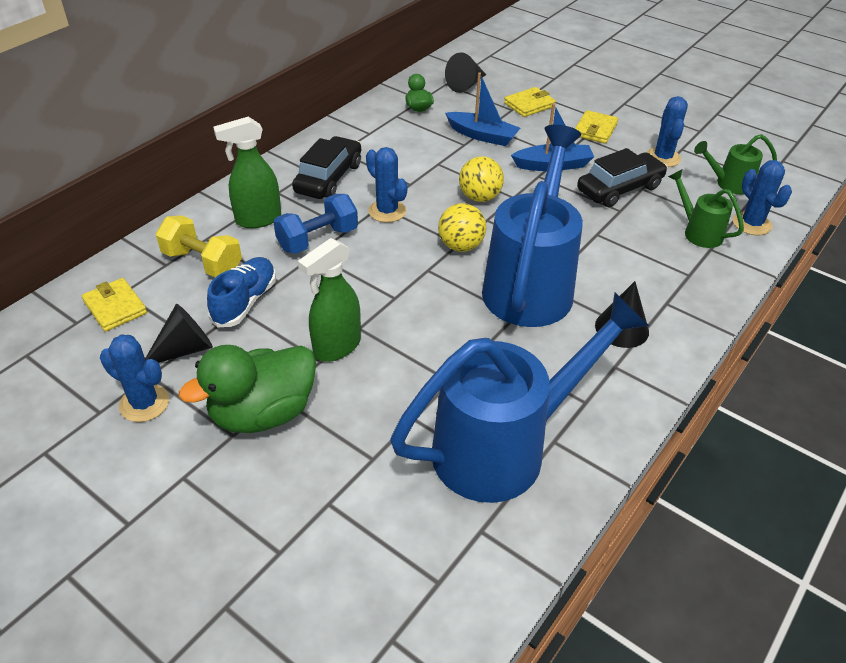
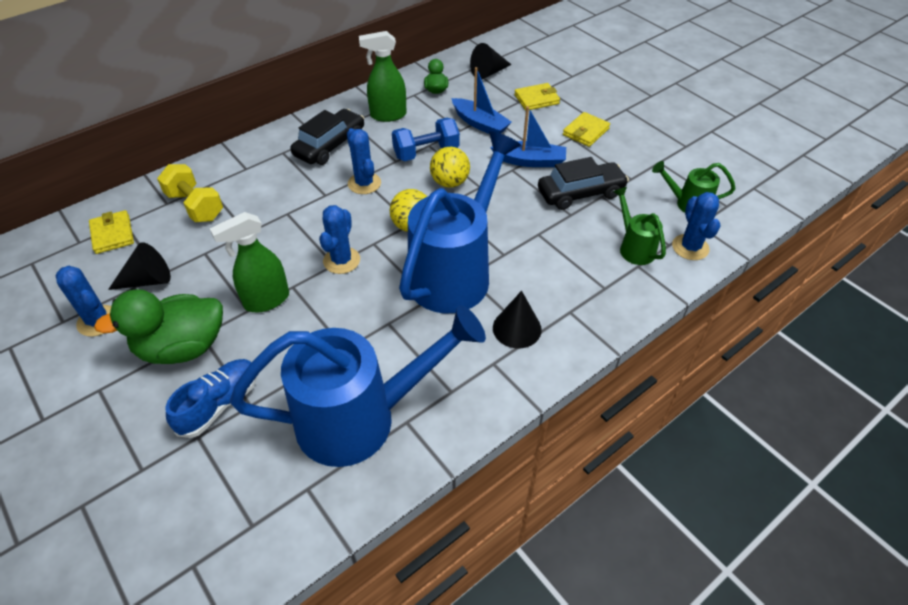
camera: 15 degrees right, 5 degrees up
blue shoe [207,257,276,328] -> blue shoe moved to [165,359,257,438]
green spray bottle [213,117,281,228] -> green spray bottle moved to [359,31,406,122]
blue dumbbell [273,194,358,254] -> blue dumbbell moved to [392,118,460,161]
blue cactus [647,96,688,167] -> blue cactus moved to [319,205,360,274]

